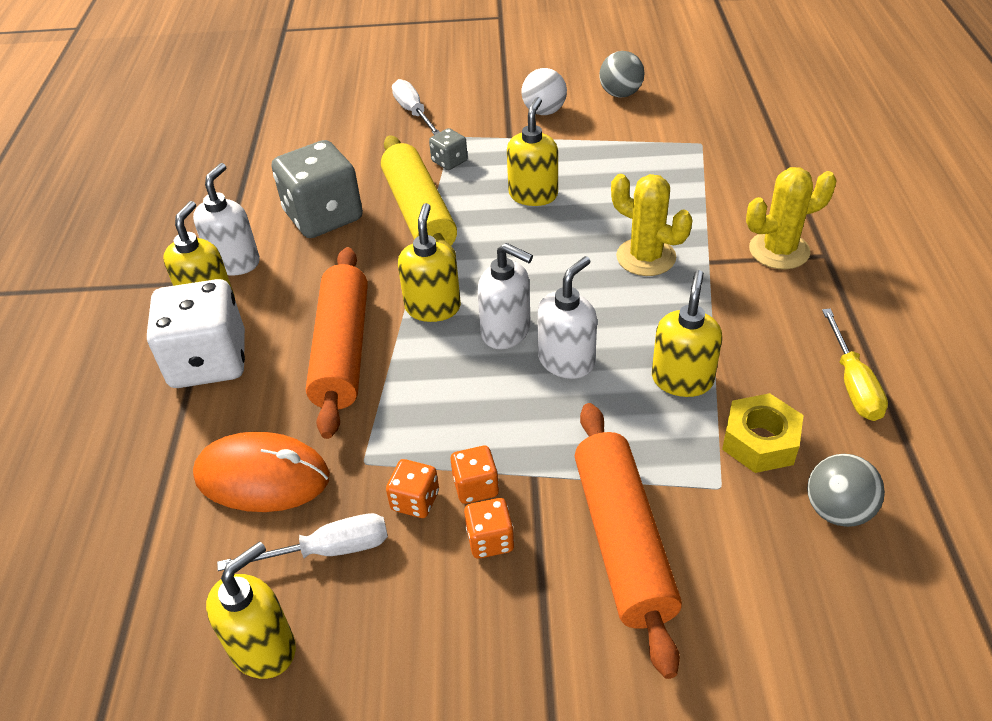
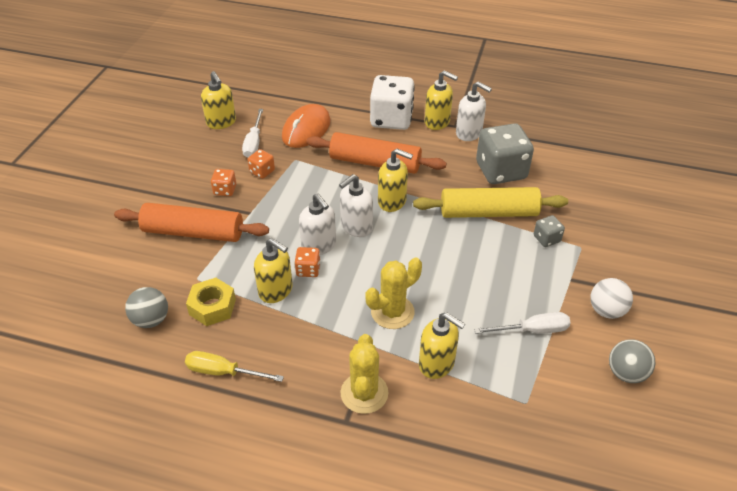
camera: 105 degrees right, 0 degrees up
white screwdriver [392,79,440,135] -> white screwdriver moved to [474,312,571,334]
orange dice [450,446,499,504] -> orange dice moved to [294,247,320,277]
yellow soap dispenser [507,97,558,206] -> yellow soap dispenser moved to [419,312,465,379]

